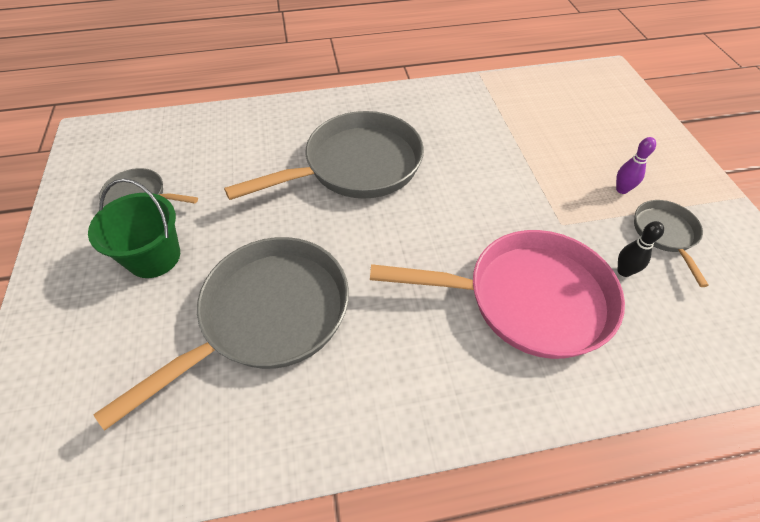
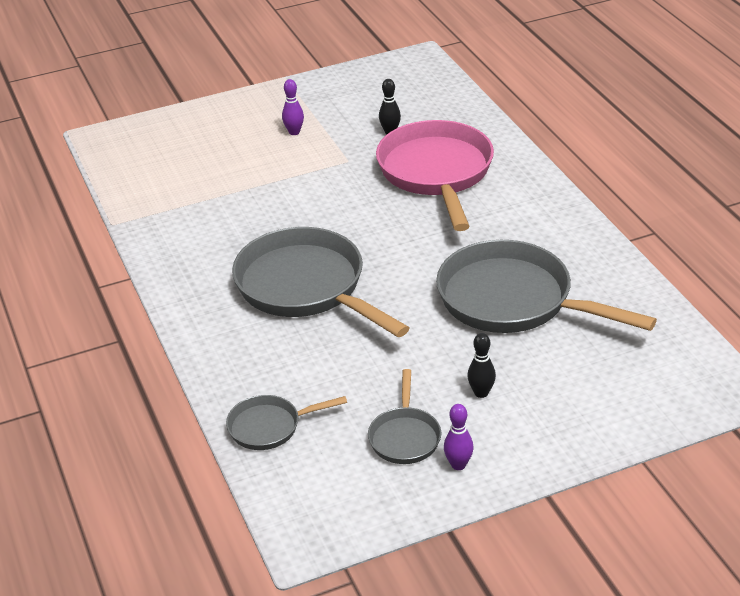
camera: 100 degrees left, 15 degrees down
green bucket [88,178,180,278] -> black bowling pin [467,333,496,398]
grey pan [634,200,709,287] -> grey pan moved to [226,395,347,450]
none -> purple bowling pin [444,404,474,470]

